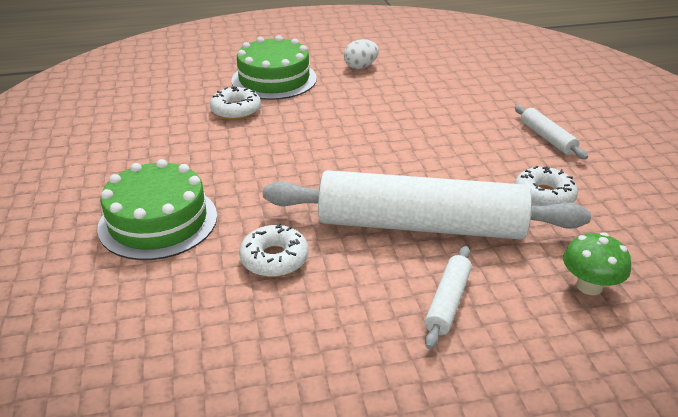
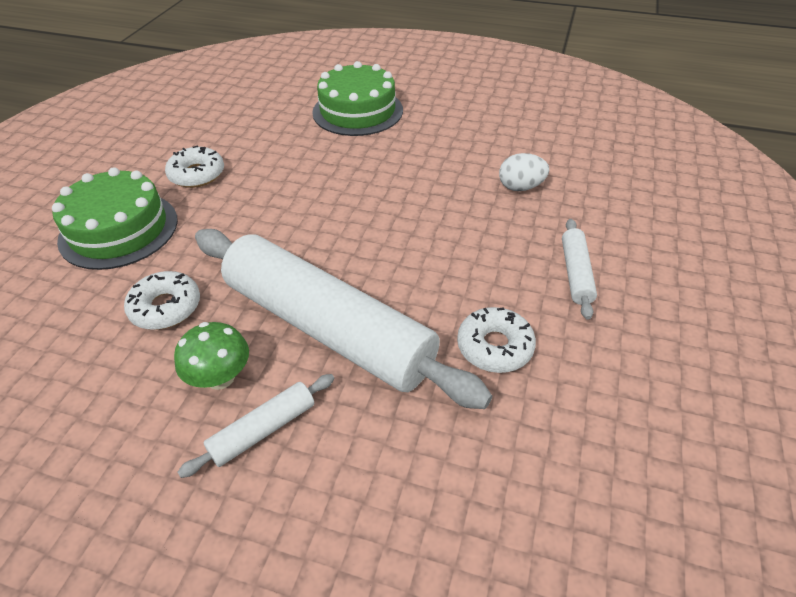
camera: 30 degrees right, 10 degrees up
white donut [210,86,261,120] -> white donut moved to [165,145,224,188]
white egg [344,39,379,69] -> white egg moved to [499,153,549,191]
green mushroom [563,232,631,295] -> green mushroom moved to [174,322,249,390]

